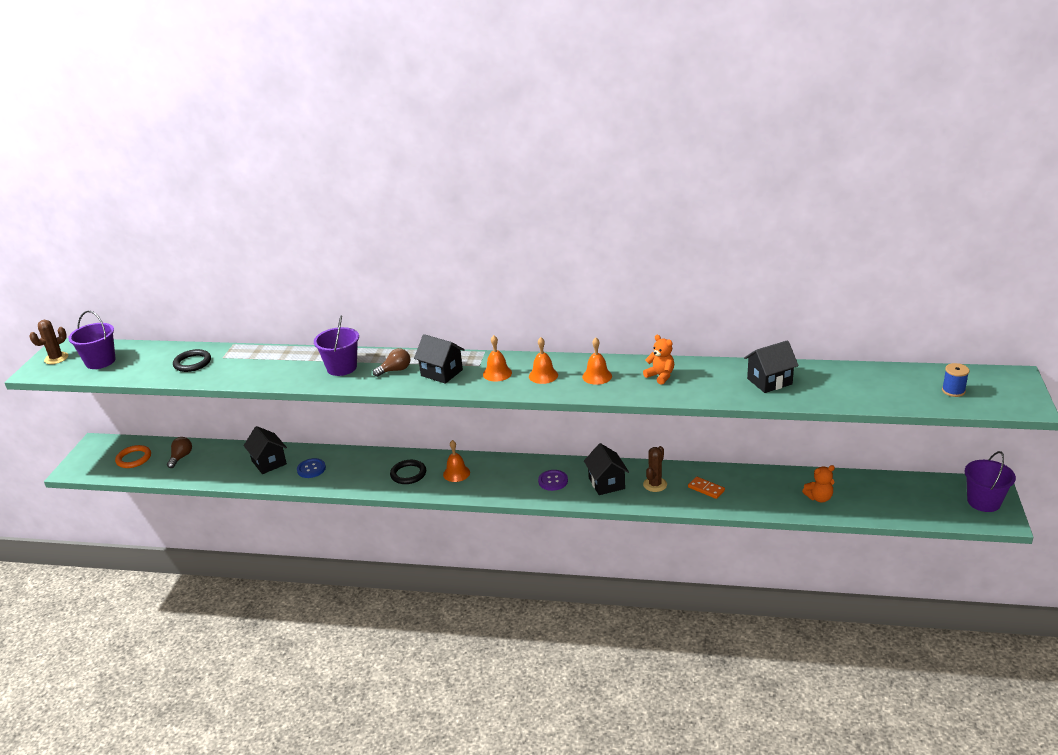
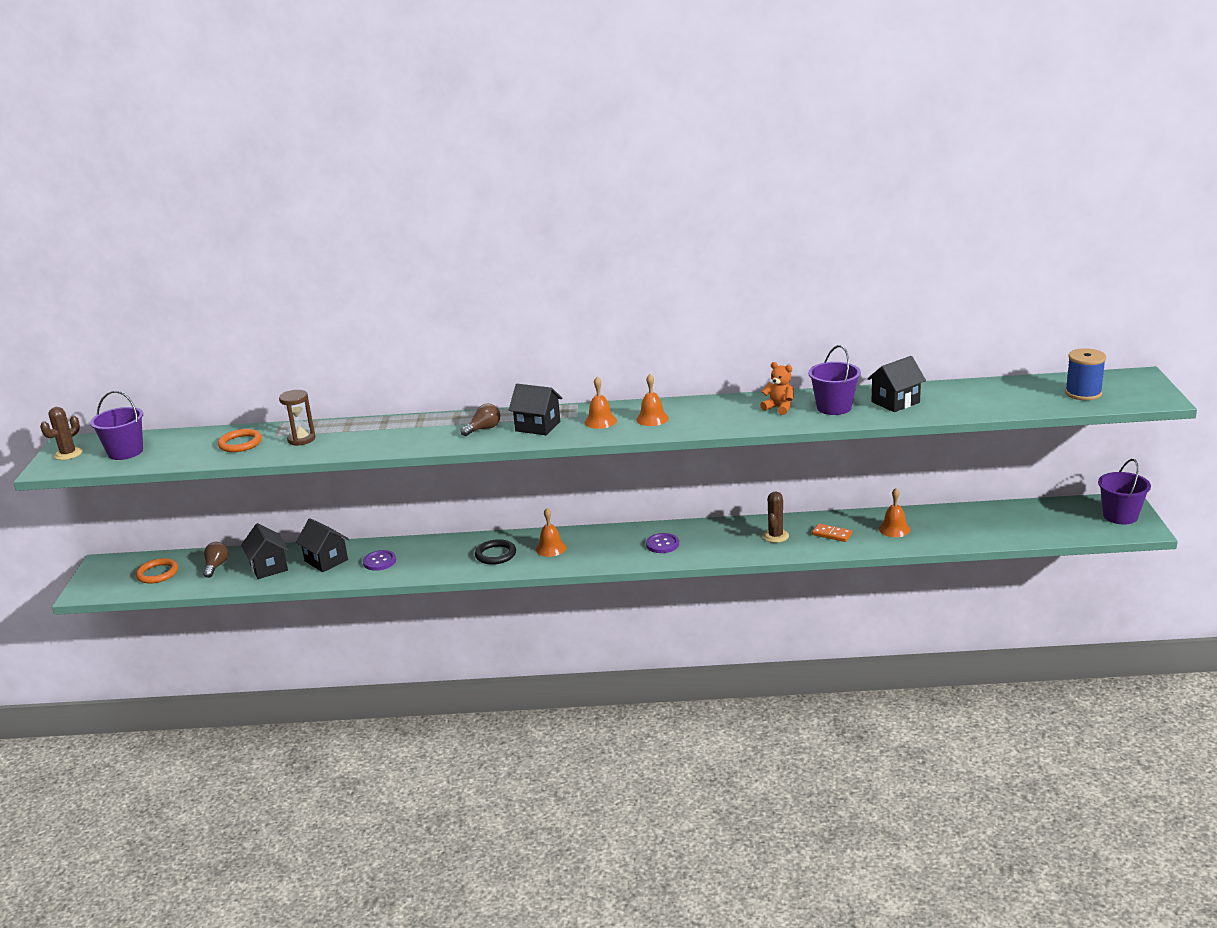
camera: 10 degrees left, 5 degrees down
black ring [173,349,211,372] -> orange ring [218,429,262,452]
blue button [297,458,326,478] -> purple button [363,550,396,571]
purple bucket [314,315,359,376] -> purple bucket moved to [808,345,861,415]
orange bell [582,338,612,385] -> orange bell moved to [879,488,910,537]
black house [584,443,629,495] -> black house moved to [241,523,288,579]
orange teddy bear [802,465,835,503] -> none
blue spool [942,363,969,397] -> blue spool [1065,348,1106,400], size x1.53
none -> brown hourglass [279,390,316,446]

